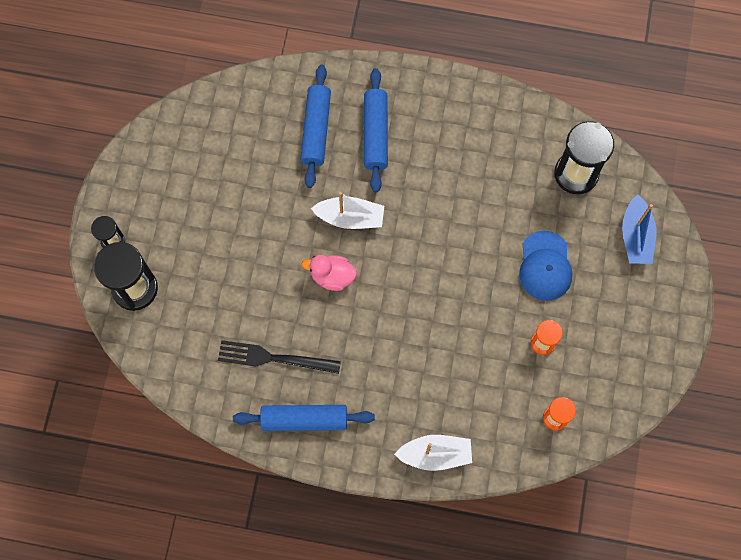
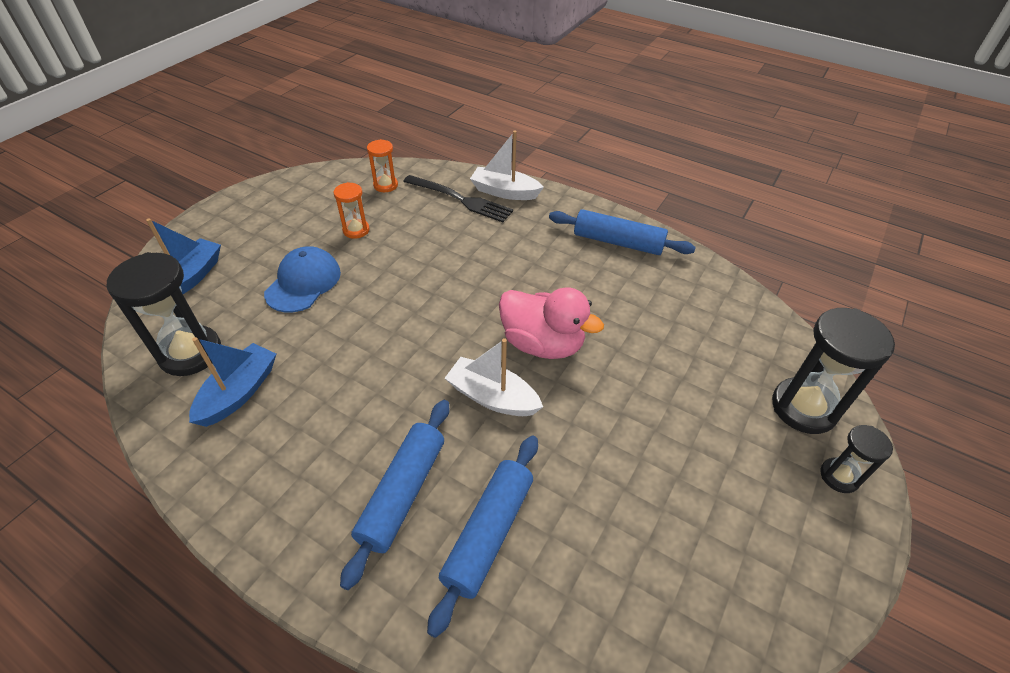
camera: 160 degrees left, 25 degrees down
black fork [218,340,341,374] -> black fork moved to [403,175,513,222]
pink duck [302,255,357,291] -> pink duck [499,287,604,359], size x1.53
none -> blue boat [189,337,276,427]

